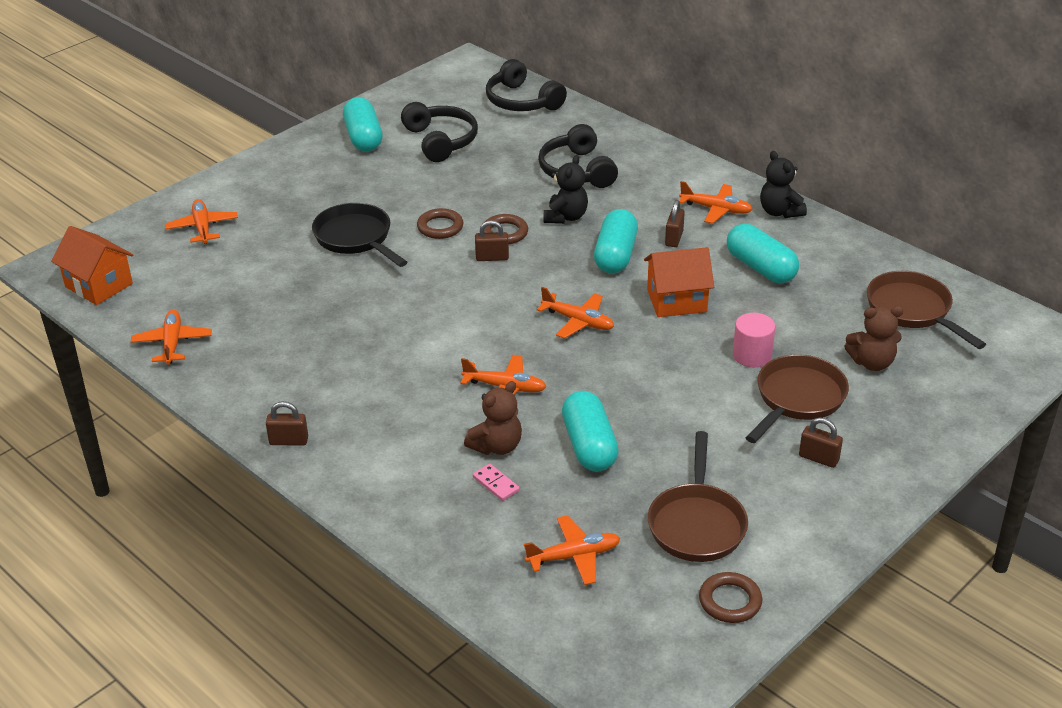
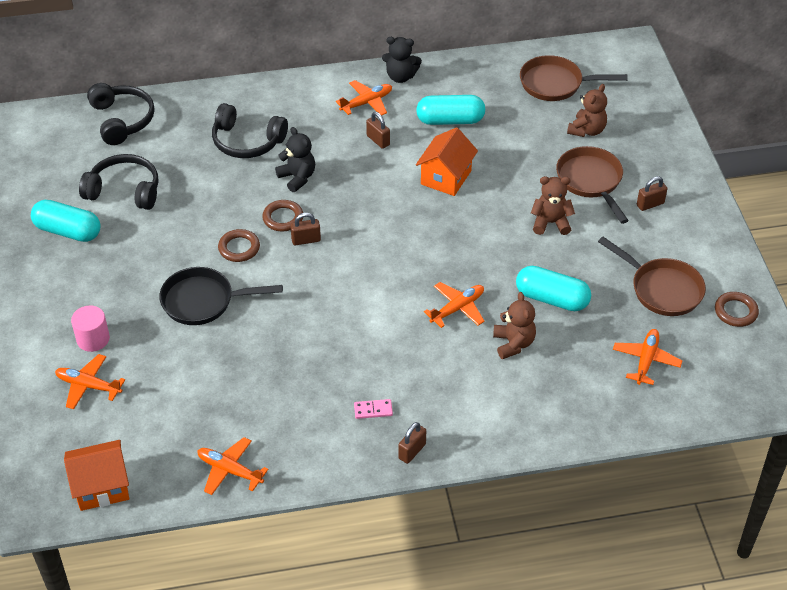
camera: 55 degrees left, 10 degrees up
pink domino [473,464,520,501] -> pink domino moved to [354,399,393,419]
brown padlock [475,220,509,261] -> brown padlock turned 45 degrees clockwise [290,213,321,245]
black headphones [486,59,567,111] -> black headphones turned 105 degrees counterclockwise [87,83,155,145]
orange plane [536,287,614,339] -> none
turquoise capsule [594,209,638,273] -> none
pink cylinder [733,313,775,367] -> pink cylinder moved to [71,305,110,352]
none -> brown teddy bear [531,176,575,235]

